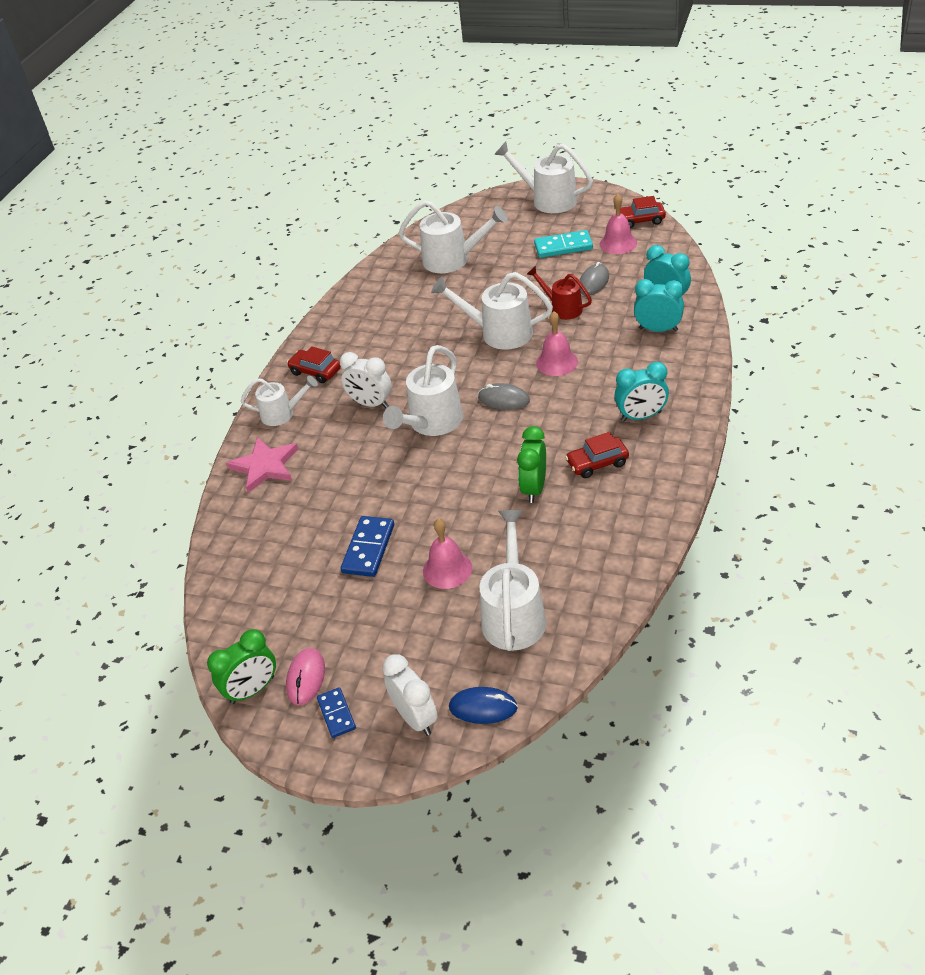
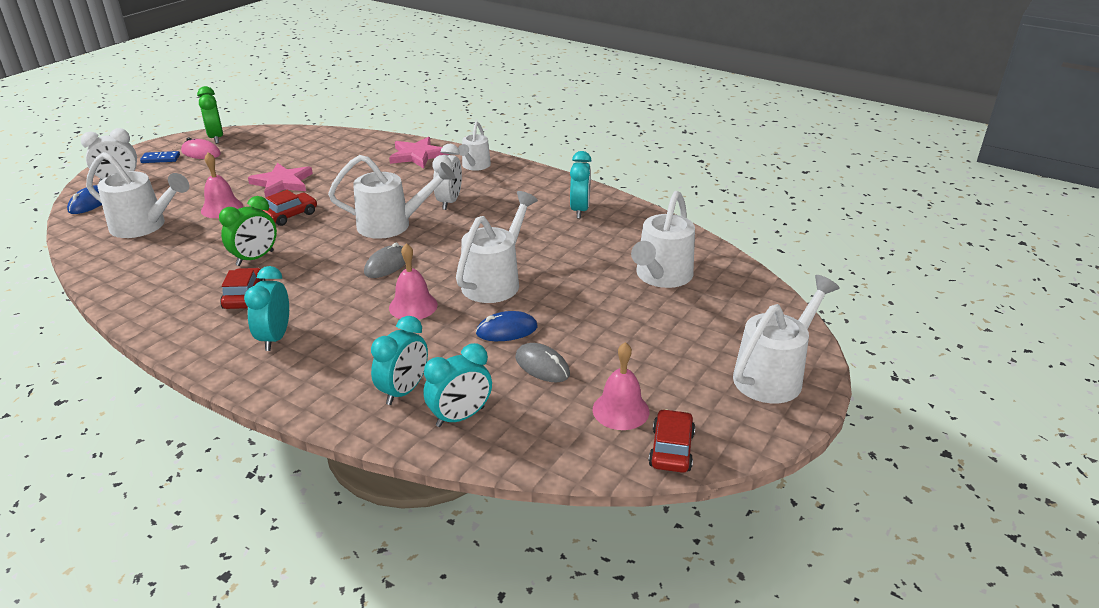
camera: 100 degrees right, 10 degrees down
red car [287,346,341,383] -> red car moved to [262,190,317,226]
white clock [340,352,392,408] -> white clock turned 150 degrees clockwise [433,144,462,210]
blue domino [341,516,394,577] -> pink star [248,163,313,197]
white watering can [383,345,463,436] -> white watering can turned 135 degrees clockwise [328,155,455,239]
green clock [517,426,546,503] -> green clock turned 105 degrees clockwise [219,196,277,266]
red watering can [527,266,592,320] -> blue mouse [476,311,537,341]
turquoise domino [534,230,593,258] -> none
none -> turquoise clock [570,151,591,218]

